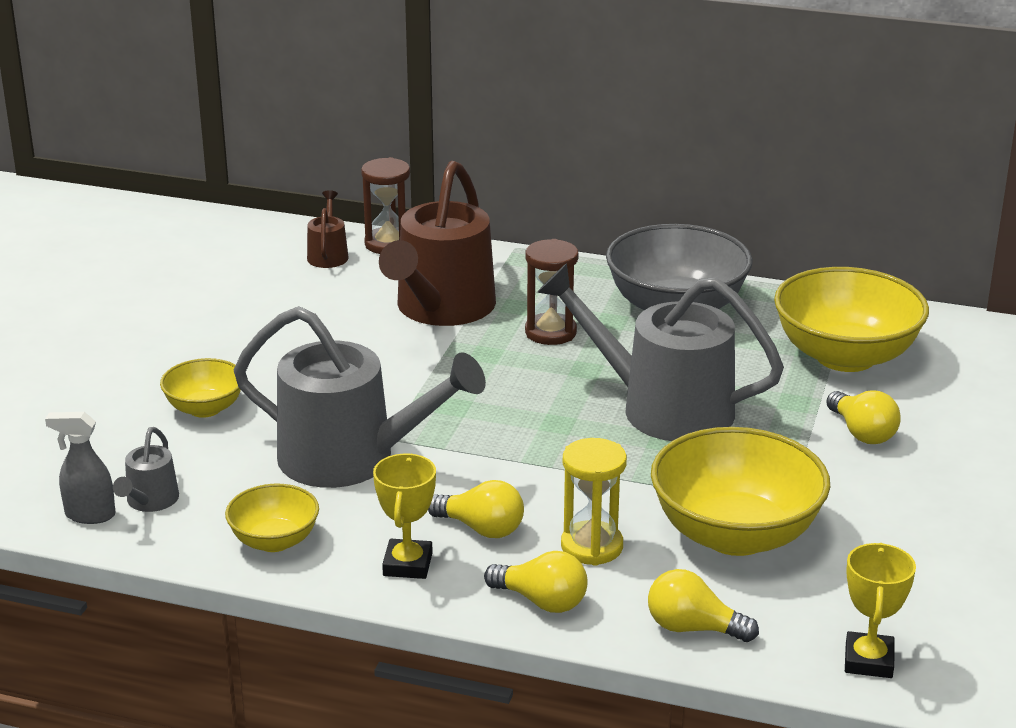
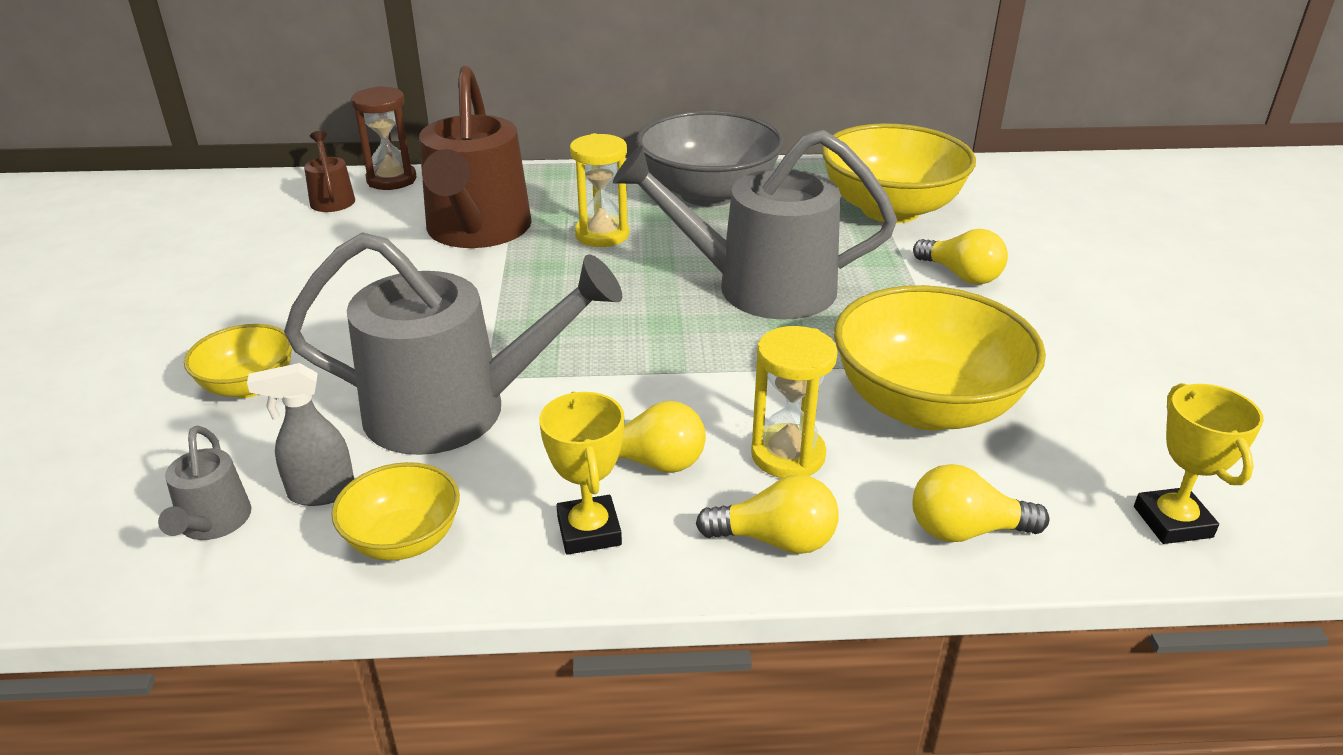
camera: 20 degrees left, 5 degrees up
grey spray bottle [45,412,116,524] -> grey spray bottle moved to [247,363,354,506]
brown hourglass [525,239,578,345] -> yellow hourglass [570,133,629,247]

